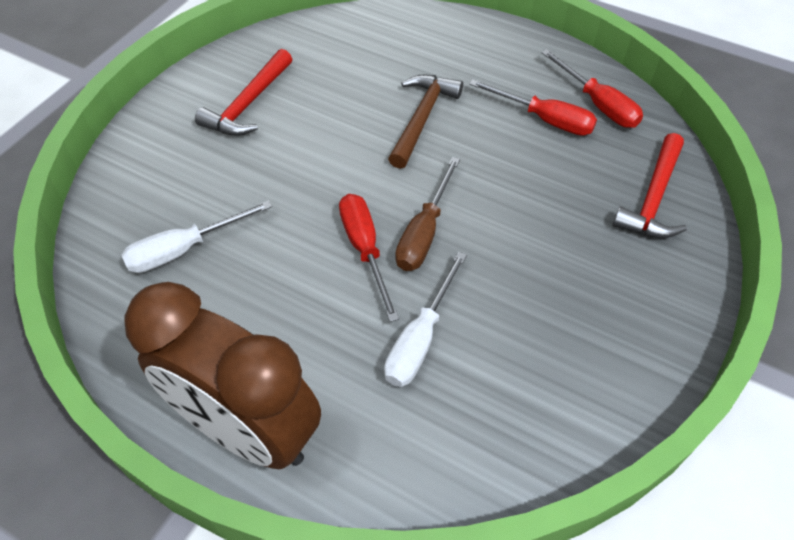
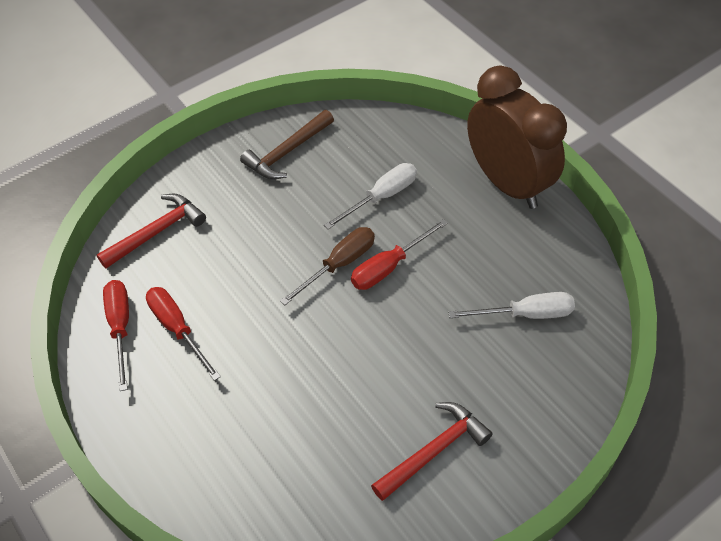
camera: 155 degrees left, 0 degrees up
red screwdriver [339,194,399,322] -> red screwdriver turned 45 degrees clockwise [351,219,448,290]
brown hammer [388,75,463,169] -> brown hammer moved to [240,110,334,179]

